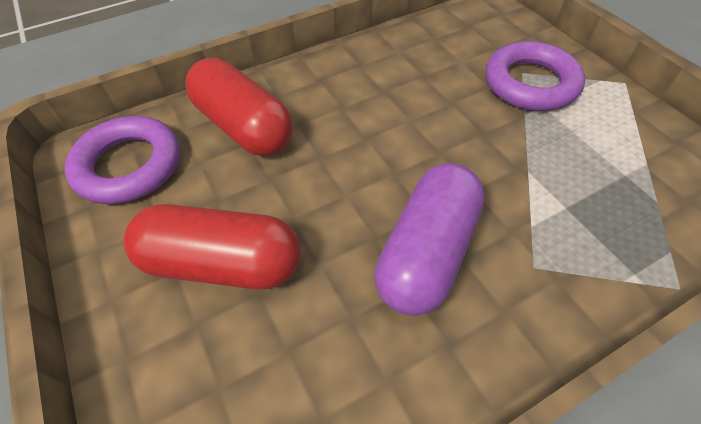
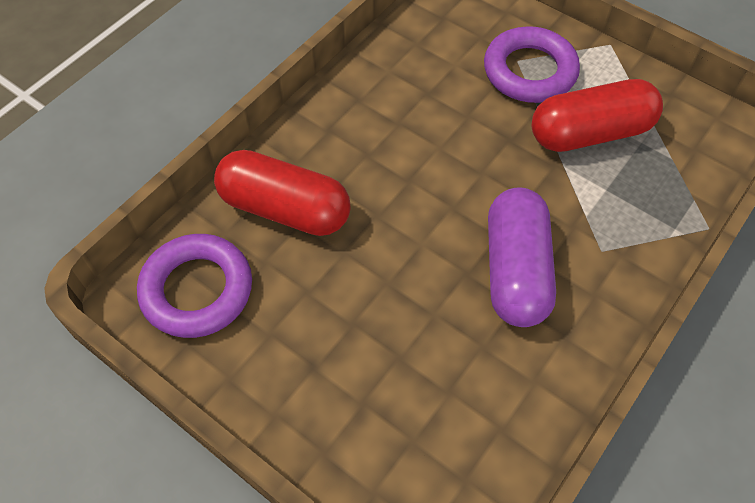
camera: 25 degrees left, 5 degrees up
red capsule [124,204,301,290] -> red capsule moved to [532,79,663,152]

